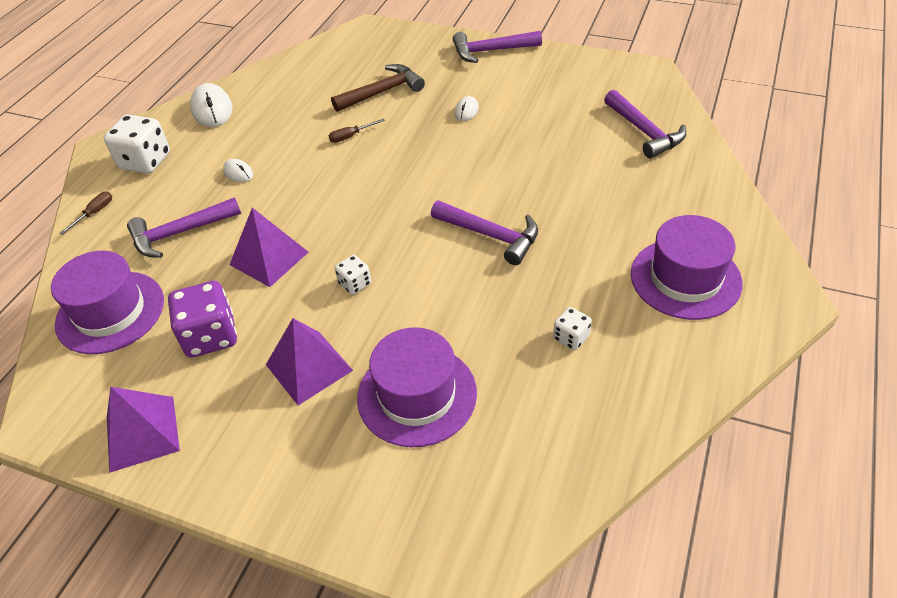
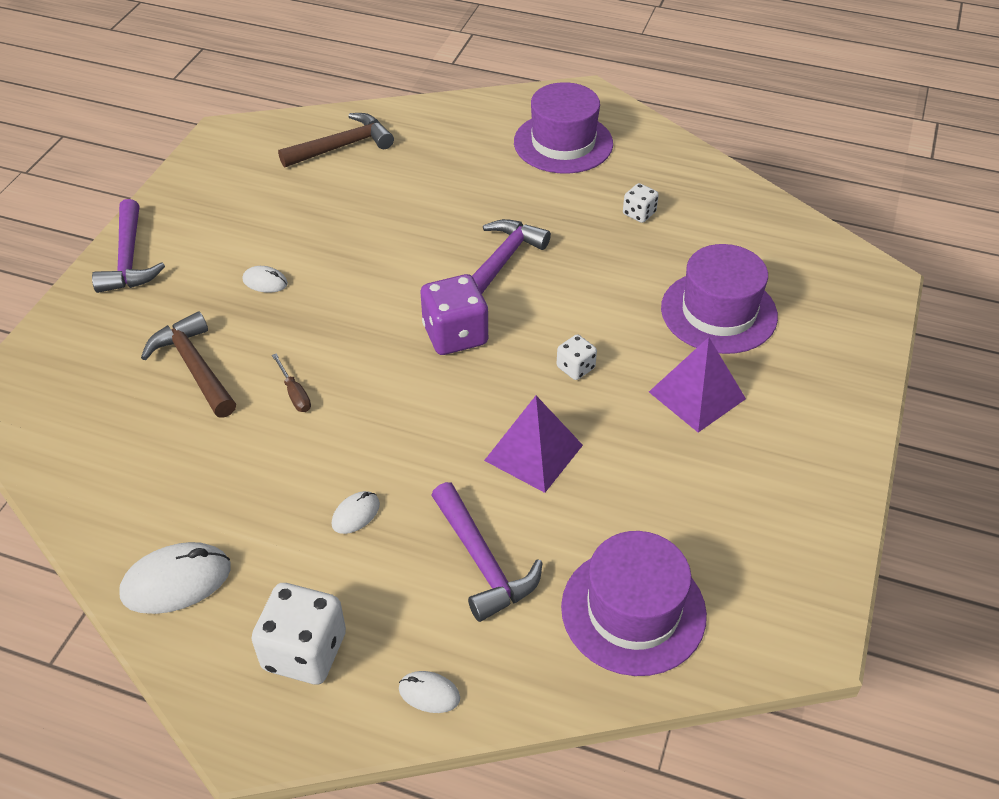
camera: 95 degrees left, 0 degrees up
brown screwdriver [60,192,112,235] -> white mouse [399,671,460,713]
purple pyramid [107,387,180,473] -> none
purple dice [168,281,237,358] -> purple dice moved to [421,274,489,355]
purple hammer [604,90,686,158] -> brown hammer [278,113,394,168]

